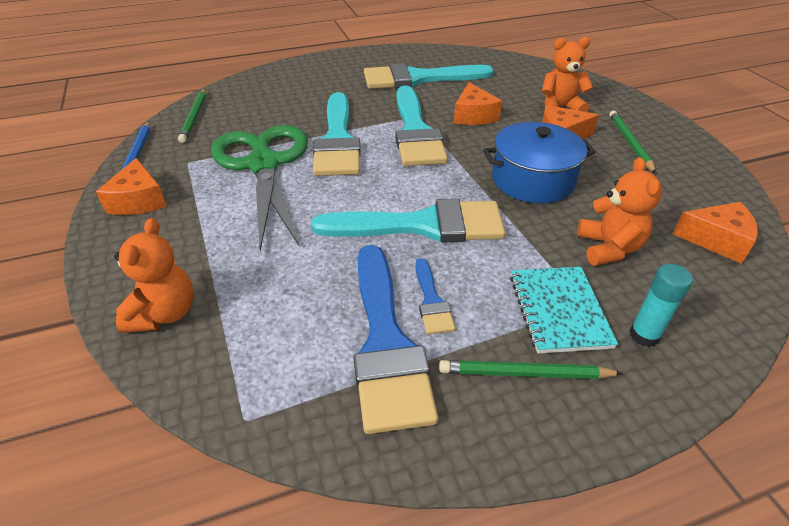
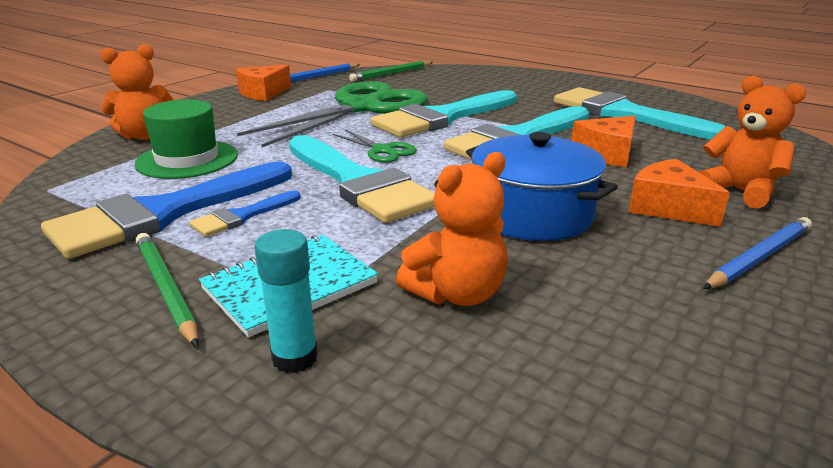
camera: 55 degrees right, 15 degrees down
green pencil [609,110,656,173] -> blue pencil [703,217,812,289]
orange cheese [672,202,758,264] -> none
none -> green hat [134,99,238,179]
none -> green scissors [333,129,417,163]

